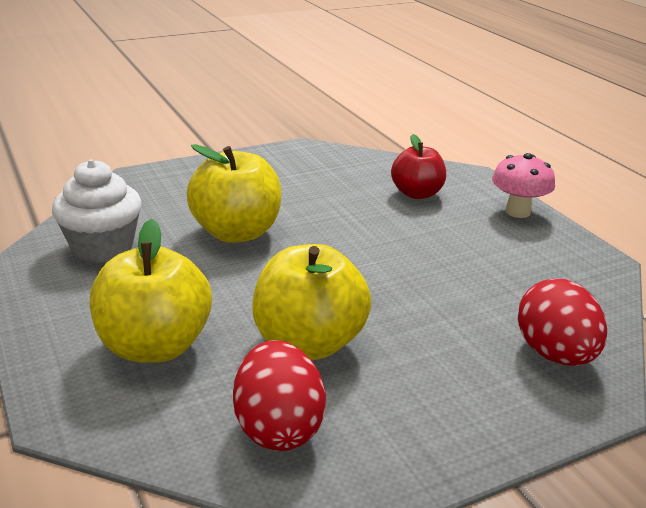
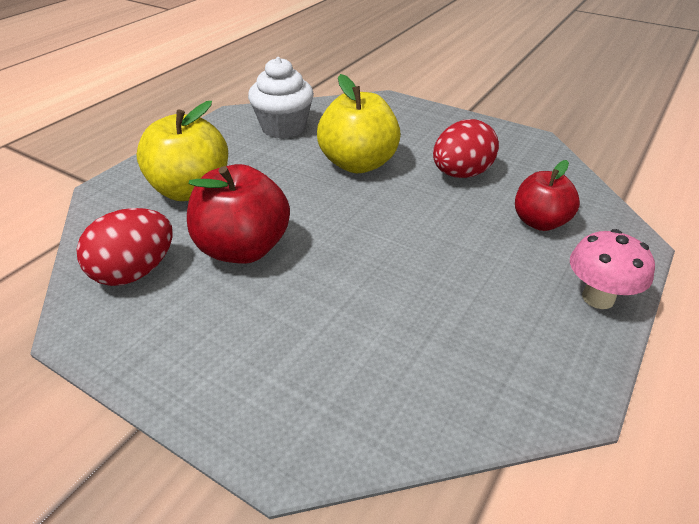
camera: 60 degrees right, 10 degrees up
yellow apple [252,244,372,360] -> red apple [187,164,290,264]
red egg [518,279,607,366] -> red egg moved to [433,119,499,178]

